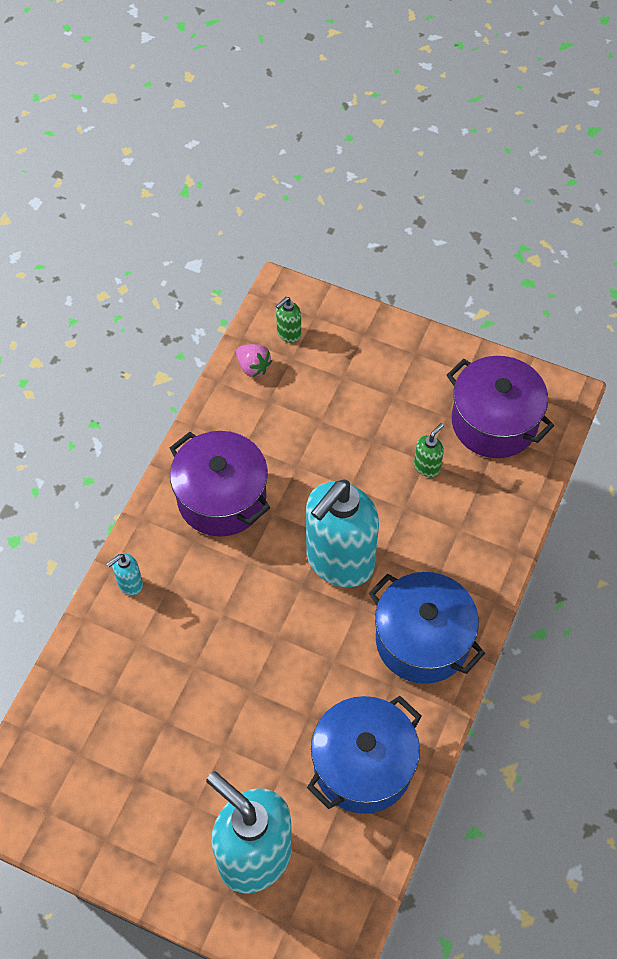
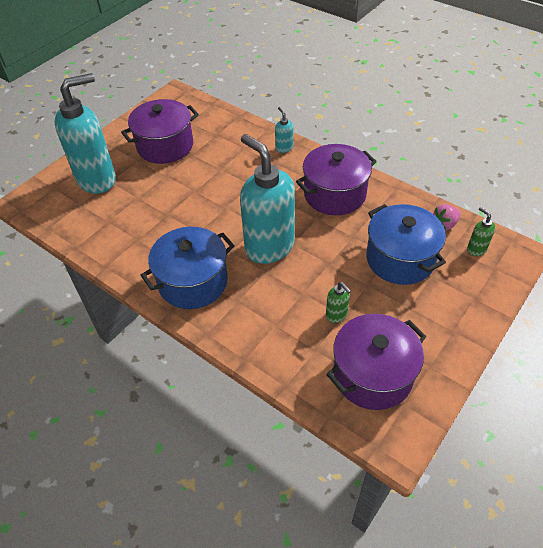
camera: 105 degrees right, 10 degrees down
blue pot [307,696,421,814] -> blue pot moved to [366,204,446,285]
none -> purple pot [121,99,199,164]

